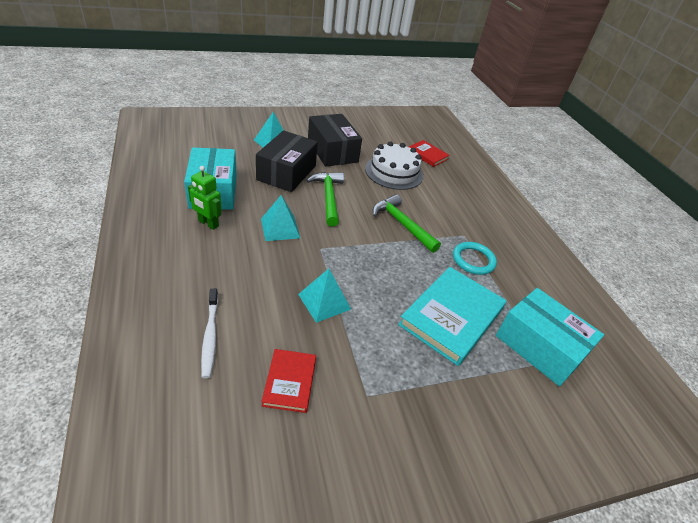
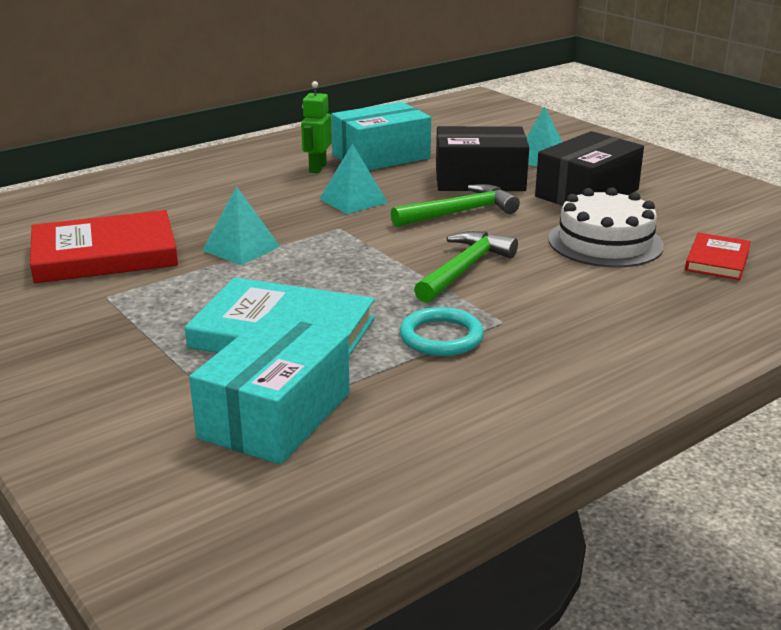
camera: 75 degrees right, 15 degrees down
white toothbrush [201,288,218,378] -> none
red book [261,349,316,413] -> red book [30,210,178,283], size x1.86

